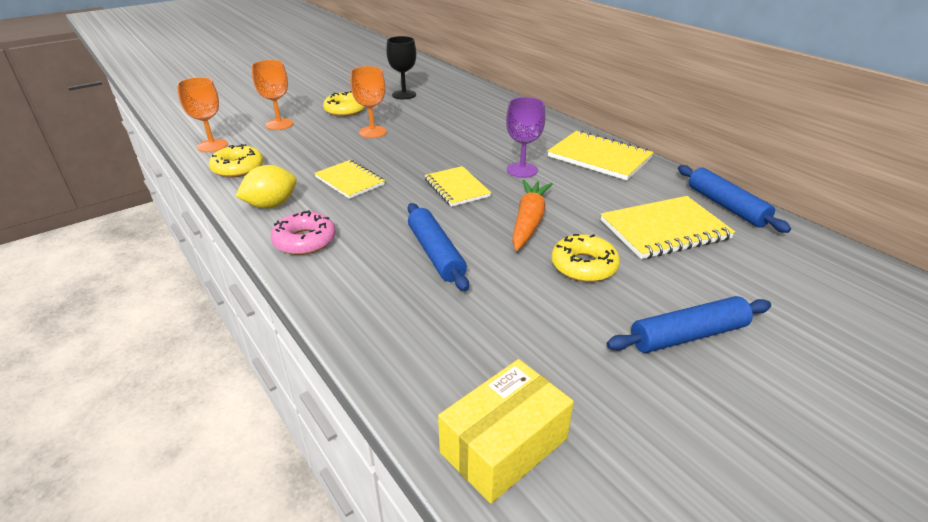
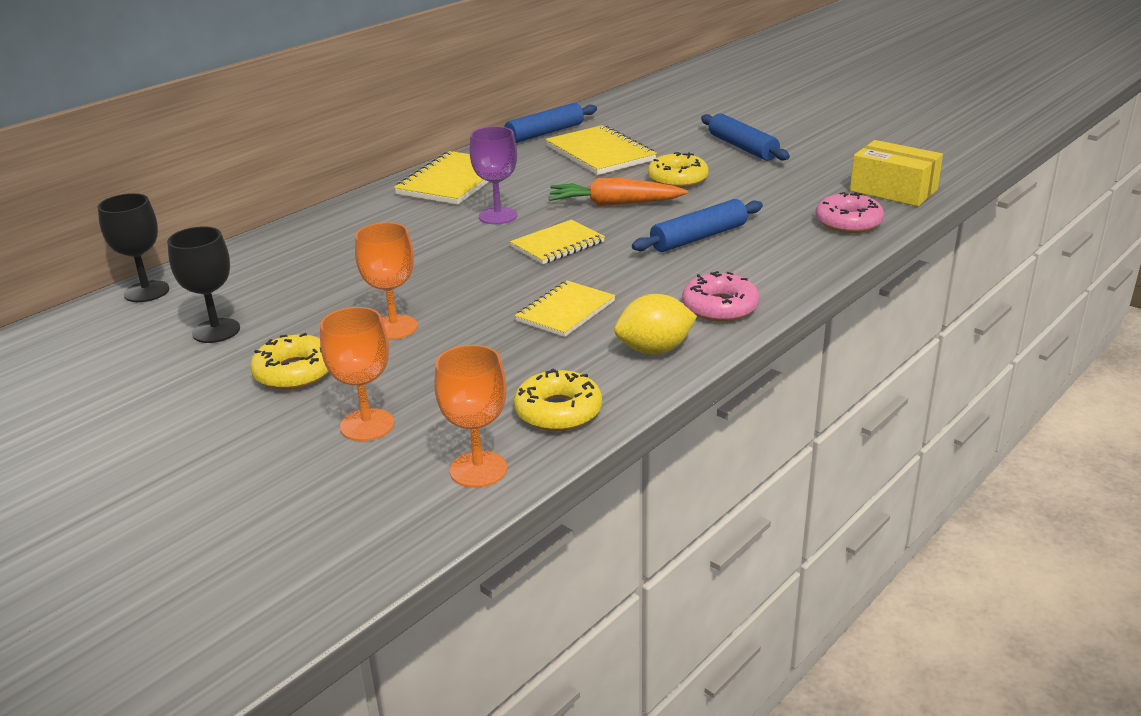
camera: 100 degrees left, 5 degrees down
yellow lemon [236,165,297,208] -> yellow lemon turned 60 degrees counterclockwise [614,294,697,355]
none -> black goblet [98,193,169,302]
none -> pink donut [816,192,884,233]

